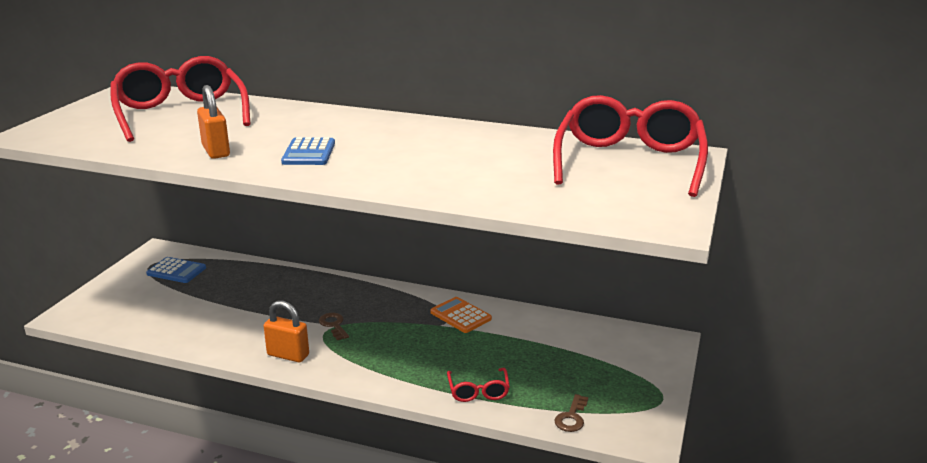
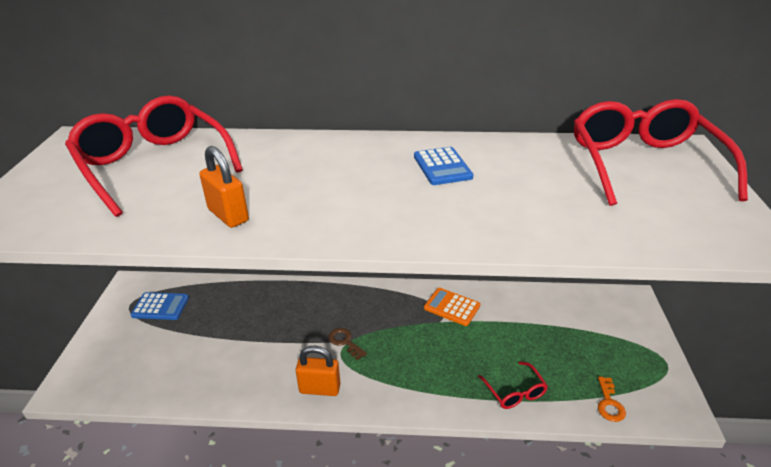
camera: 15 degrees left, 10 degrees up
blue calculator [281,137,335,165] -> blue calculator moved to [414,147,473,185]
brown key [554,394,588,432] -> orange key [598,377,626,422]

